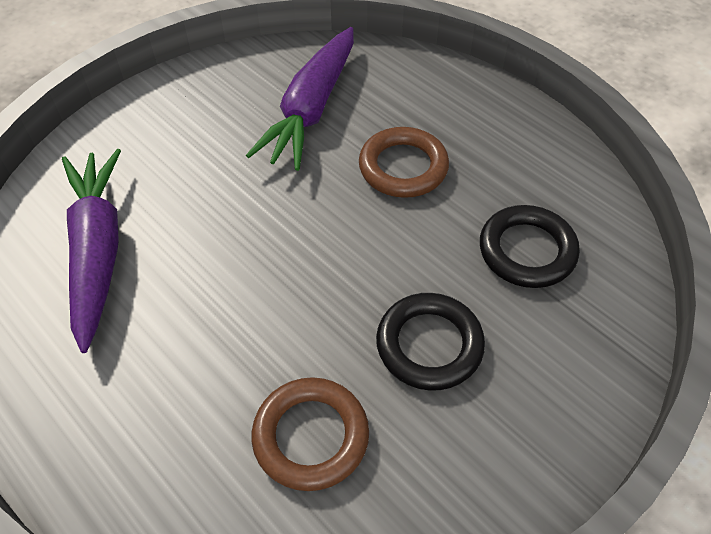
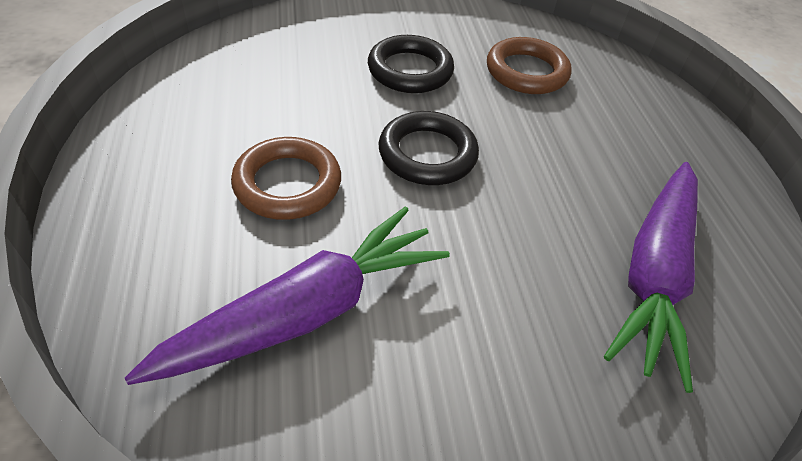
camera: 150 degrees left, 5 degrees down
black ring [480,205,580,288] -> black ring moved to [379,111,479,185]

